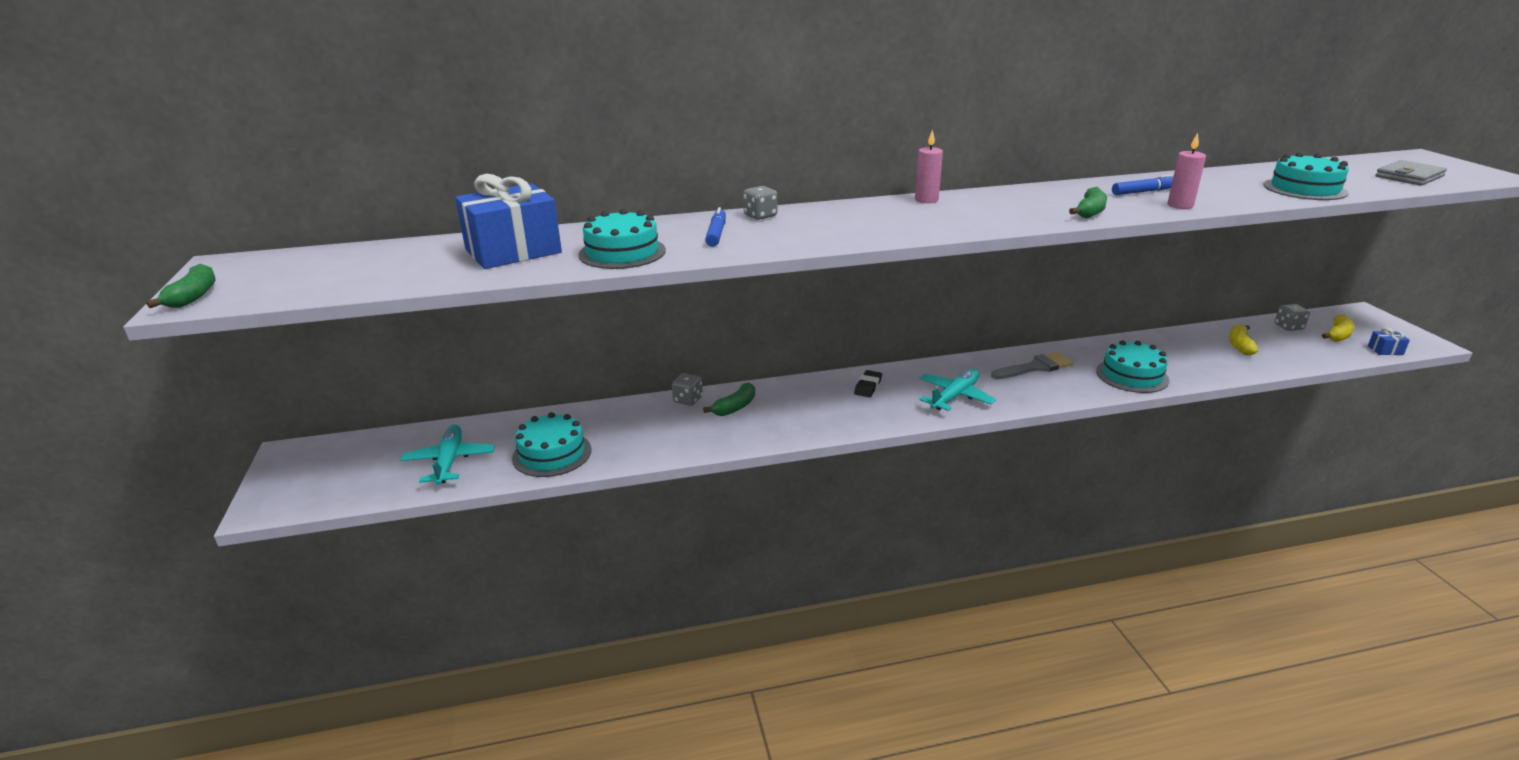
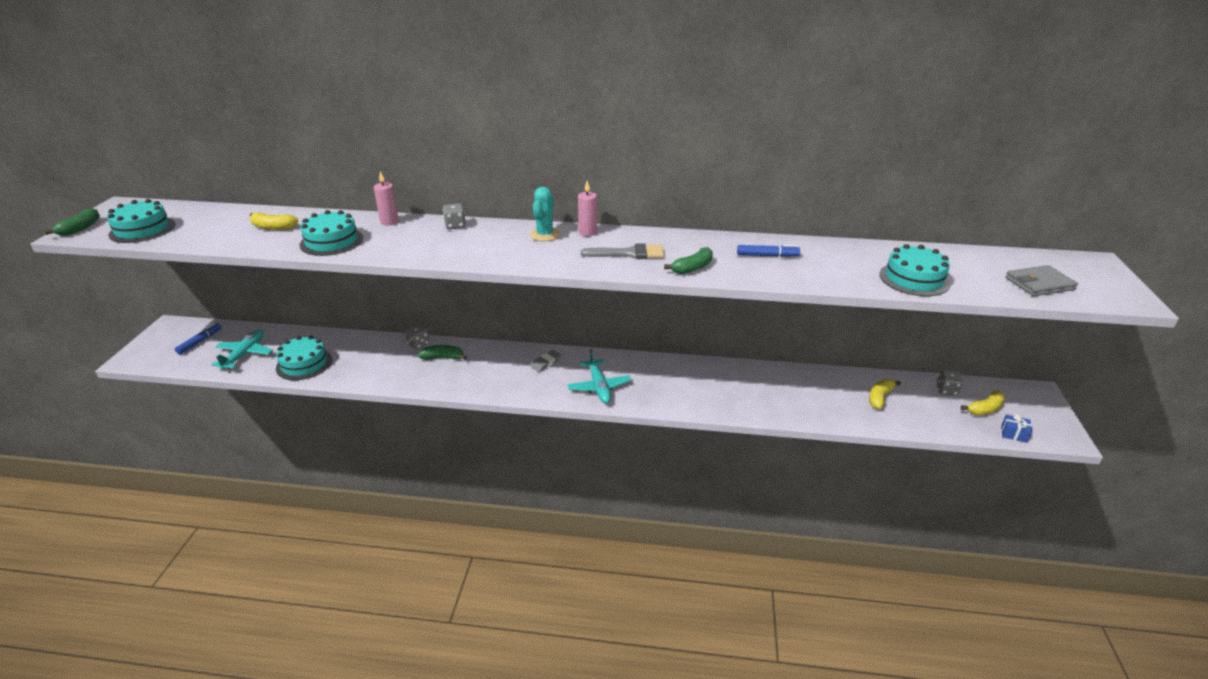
camera: 20 degrees right, 5 degrees up
blue gift [455,174,562,269] -> yellow banana [250,213,298,230]
green banana [703,383,755,416] -> green banana turned 150 degrees counterclockwise [418,345,467,360]
blue marker [705,207,726,247] -> blue marker moved to [175,323,221,355]
black eraser [854,370,882,397] -> grey eraser [531,350,561,372]
turquoise plane [919,369,996,411] -> turquoise plane turned 105 degrees clockwise [567,349,631,404]
grey brush [991,352,1073,379] -> grey brush moved to [581,243,664,259]
turquoise cake [1096,340,1169,393] -> turquoise cake moved to [107,199,175,243]
pink candle [1167,133,1206,209] -> pink candle moved to [373,171,399,226]
none -> turquoise cactus [530,187,560,241]

